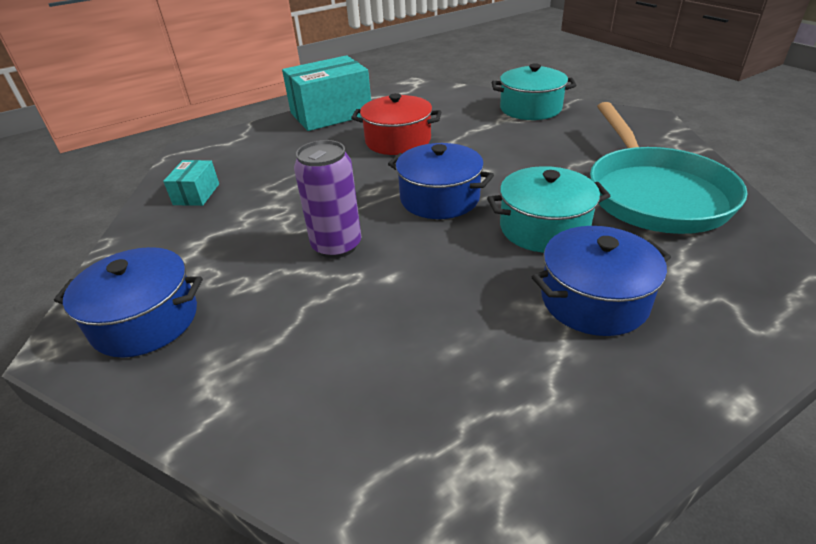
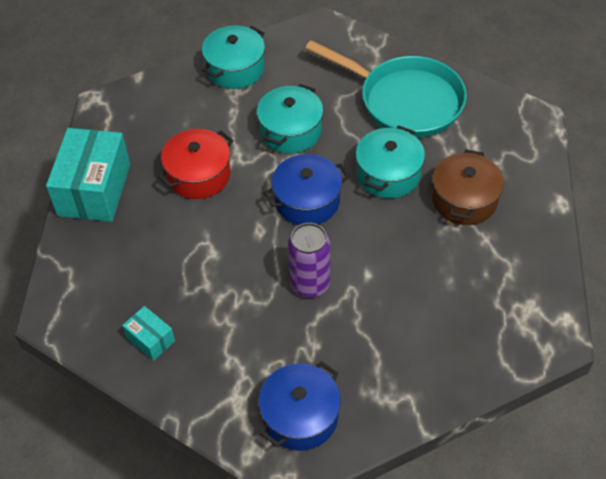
camera: 55 degrees left, 15 degrees up
blue pot [532,226,671,336] -> brown pot [432,149,504,225]
none -> turquoise pot [257,84,323,154]

